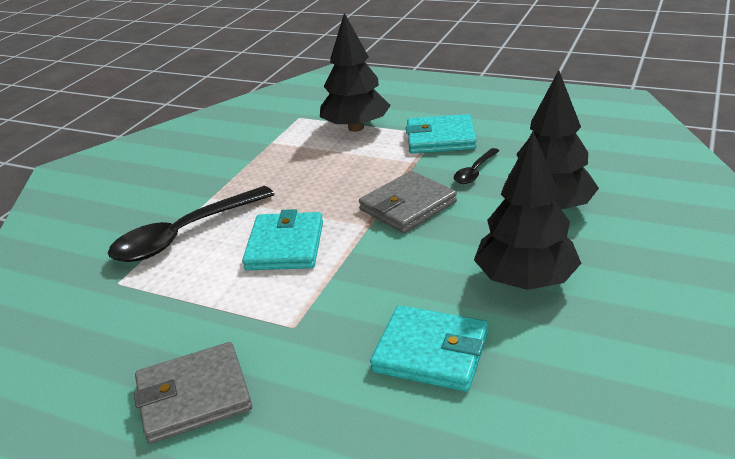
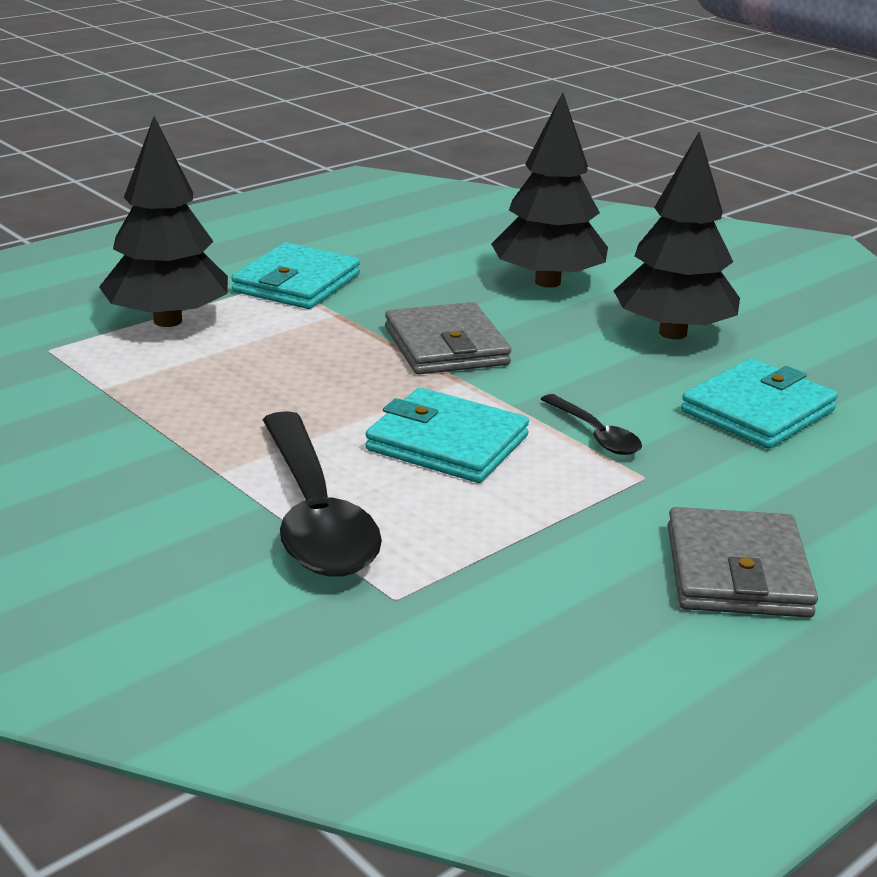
camera: 70 degrees left, 5 degrees down
black spoon [453,148,499,184] -> black spoon moved to [541,394,642,455]

